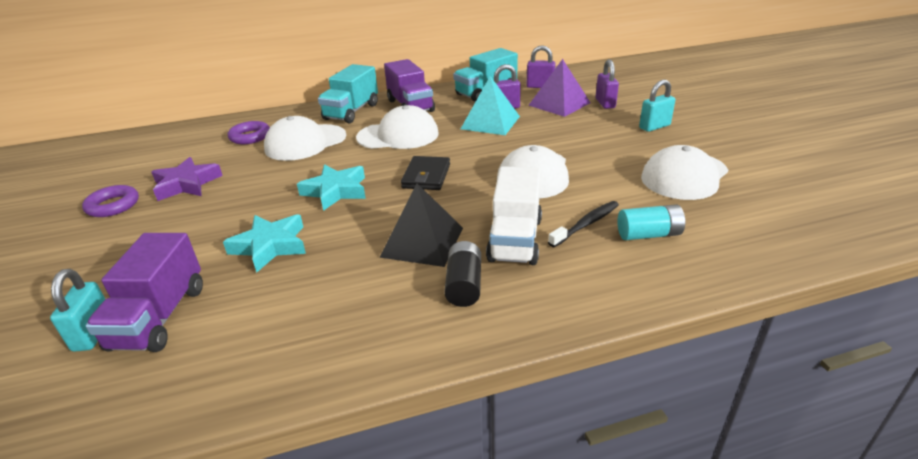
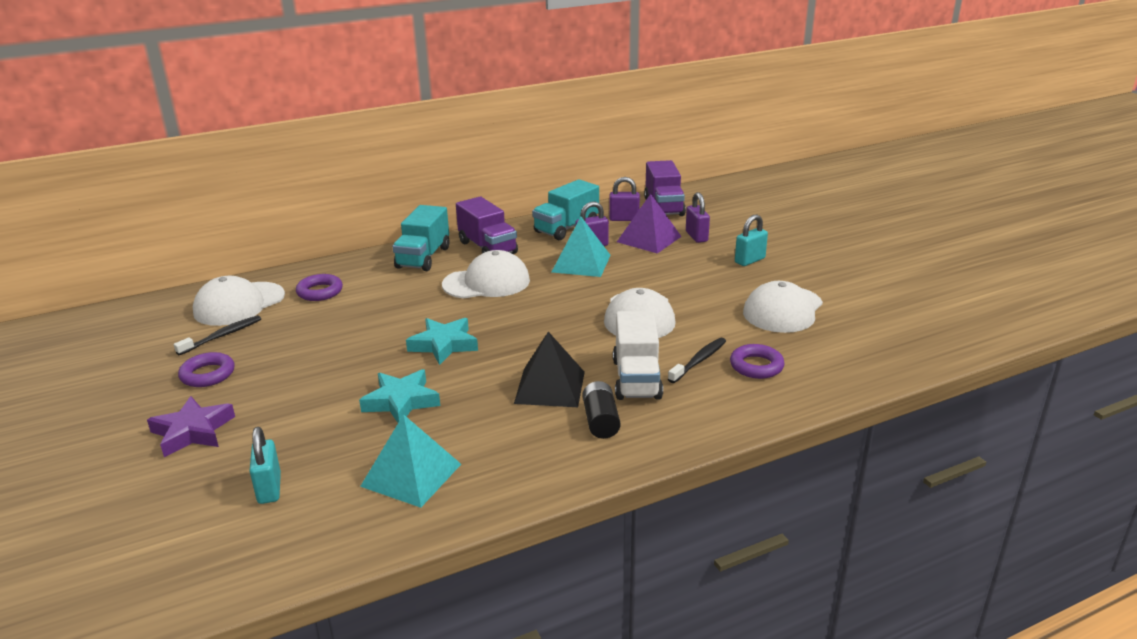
camera: 10 degrees left, 5 degrees down
purple truck [85,233,203,352] -> purple truck moved to [644,160,686,216]
purple star [151,157,223,201] -> purple star moved to [147,396,235,457]
white cap [264,116,346,161] -> white cap moved to [193,276,285,326]
black wallet [401,156,450,190] -> none
turquoise battery [617,204,685,240] -> purple ring [730,344,785,379]
none -> black toothbrush [174,315,261,355]
none -> turquoise pyramid [360,414,461,508]

